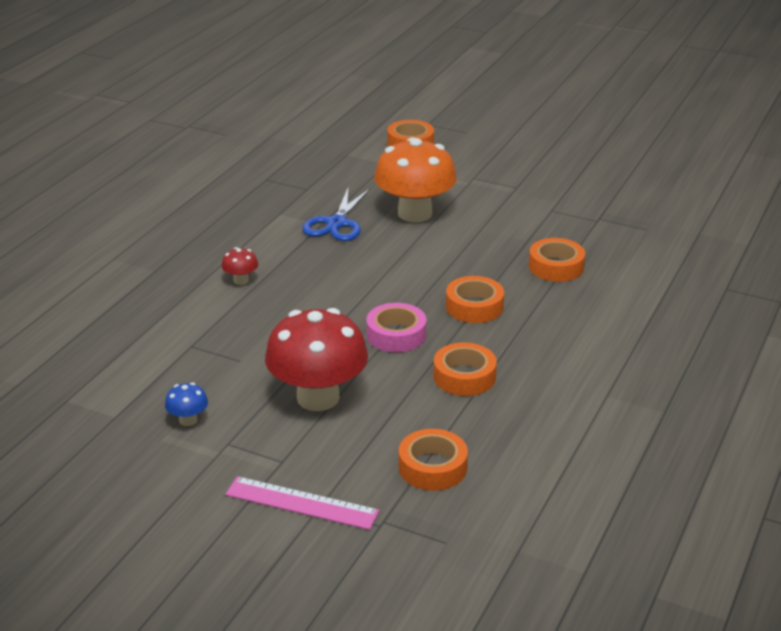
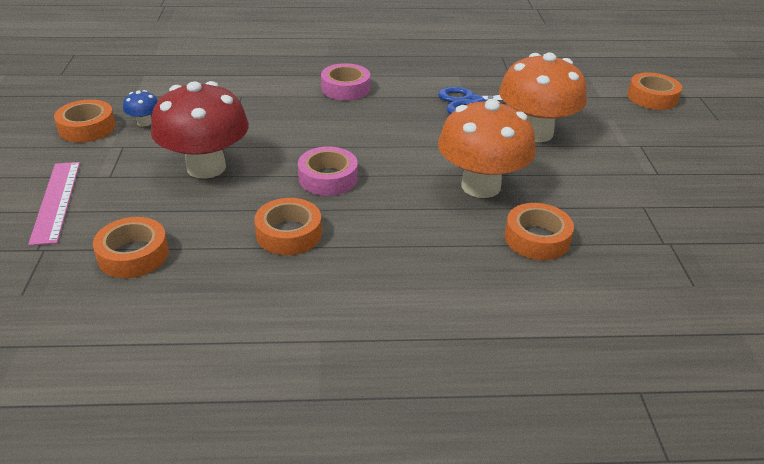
camera: 60 degrees right, 5 degrees up
red mushroom [222,247,258,285] -> pink tape [321,63,370,101]
orange tape [446,276,504,323] -> orange tape moved to [54,99,116,143]
none -> orange mushroom [438,98,536,198]

